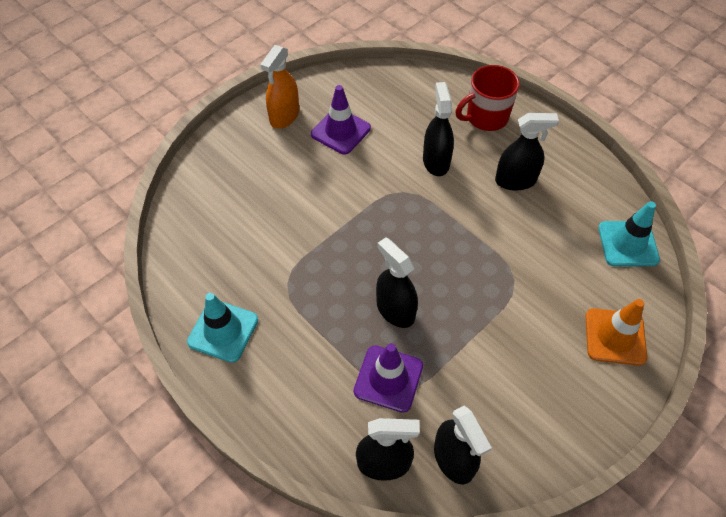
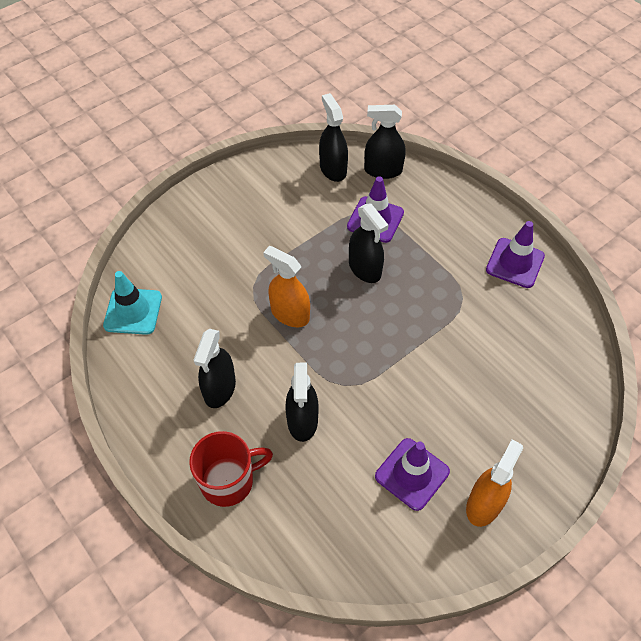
camera: 175 degrees left, 0 degrees up
turquoise traffic cone [187,293,258,363] -> purple traffic cone [486,221,545,288]
black spray bottle [495,113,559,191] -> black spray bottle turned 75 degrees counterclockwise [194,329,236,408]
orange traffic cone [586,299,647,366] -> none
none -> orange spray bottle [263,246,310,327]

